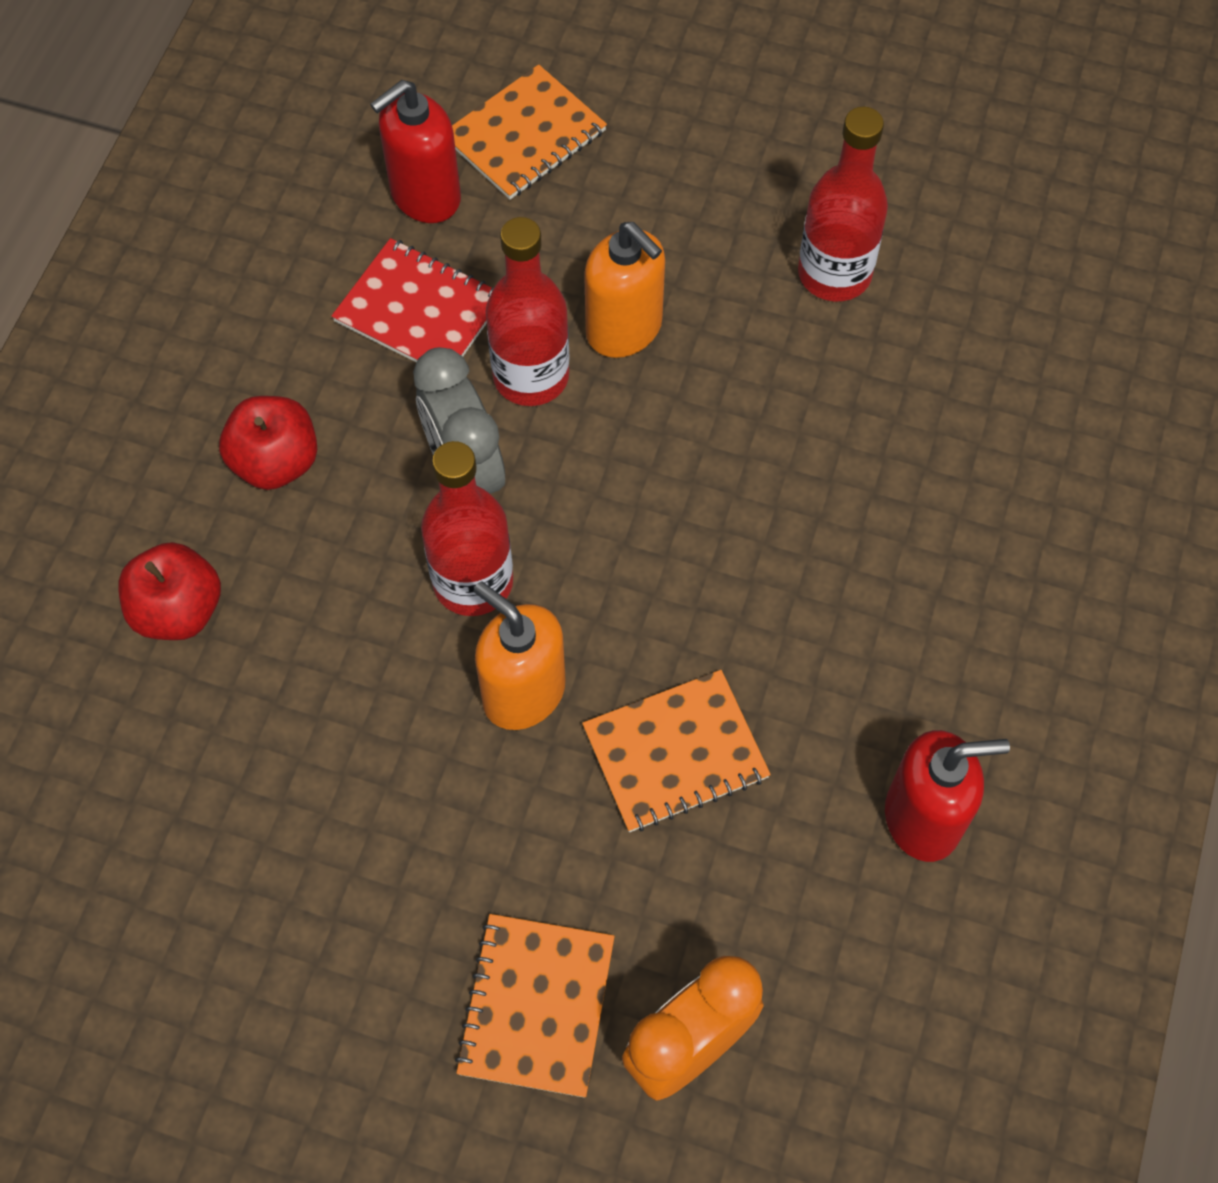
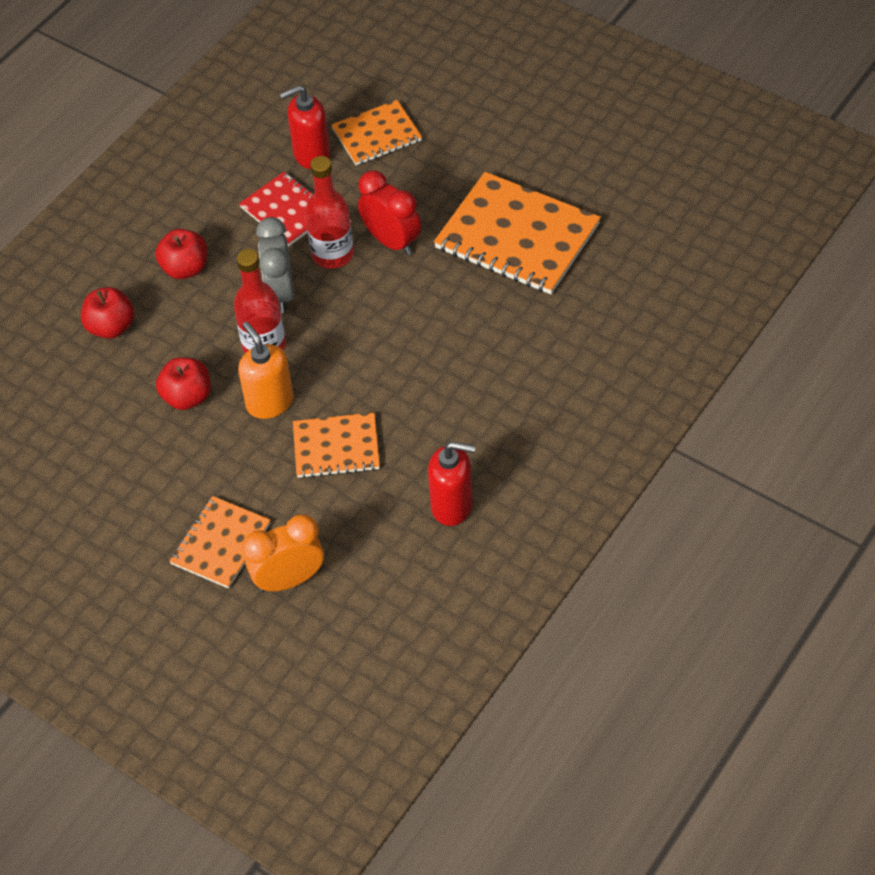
camera: 20 degrees right, 10 degrees down
orange soap dispenser [584,222,665,358] -> red clock [358,171,421,255]
red bottle [798,107,888,301] -> orange notebook [434,172,601,294]
none -> red apple [156,357,211,410]

